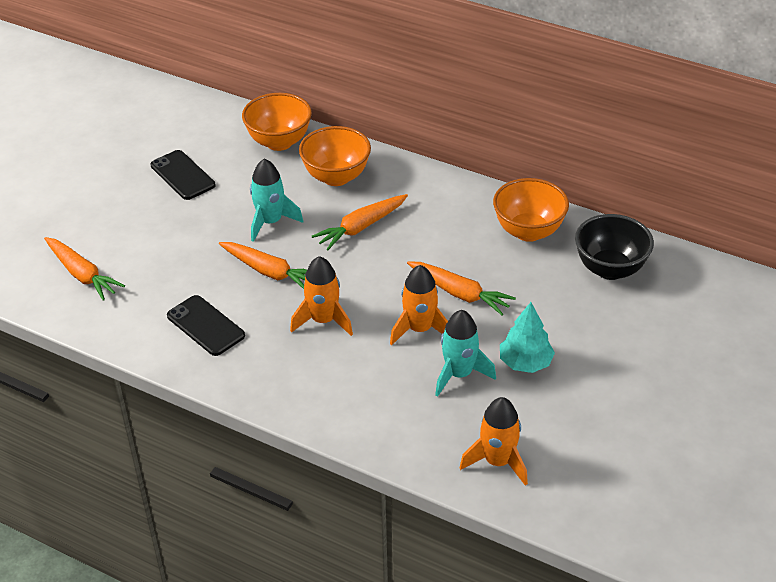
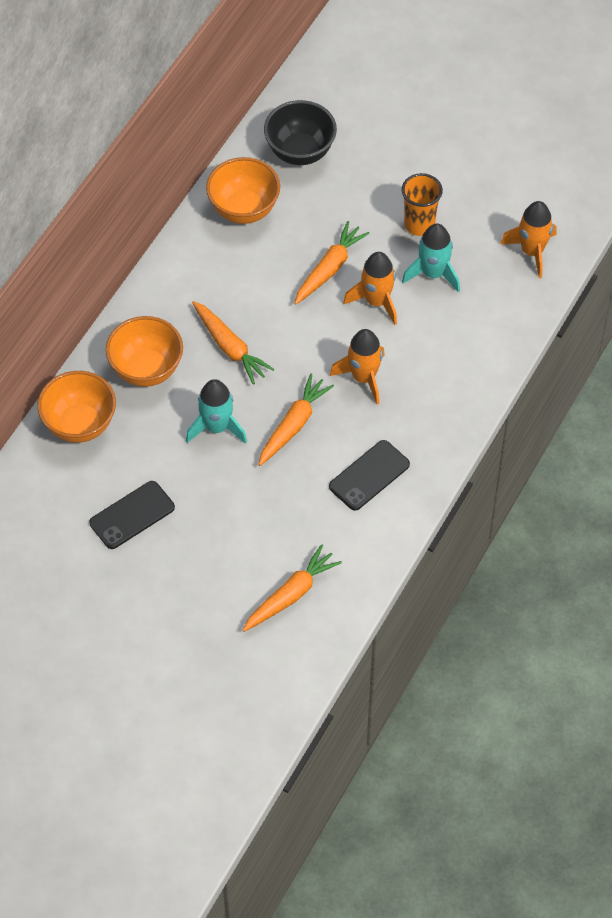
camera: 90 degrees left, 15 degrees up
turquoise tree [500,302,555,373] -> orange cup [402,173,443,236]

